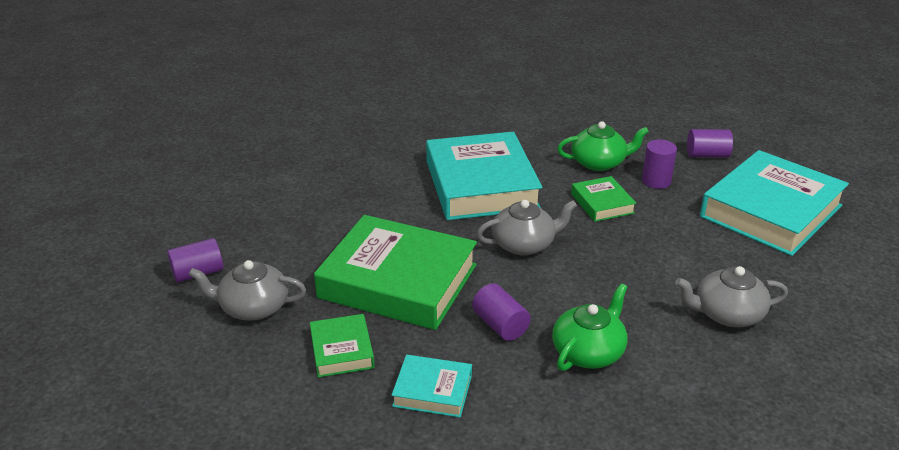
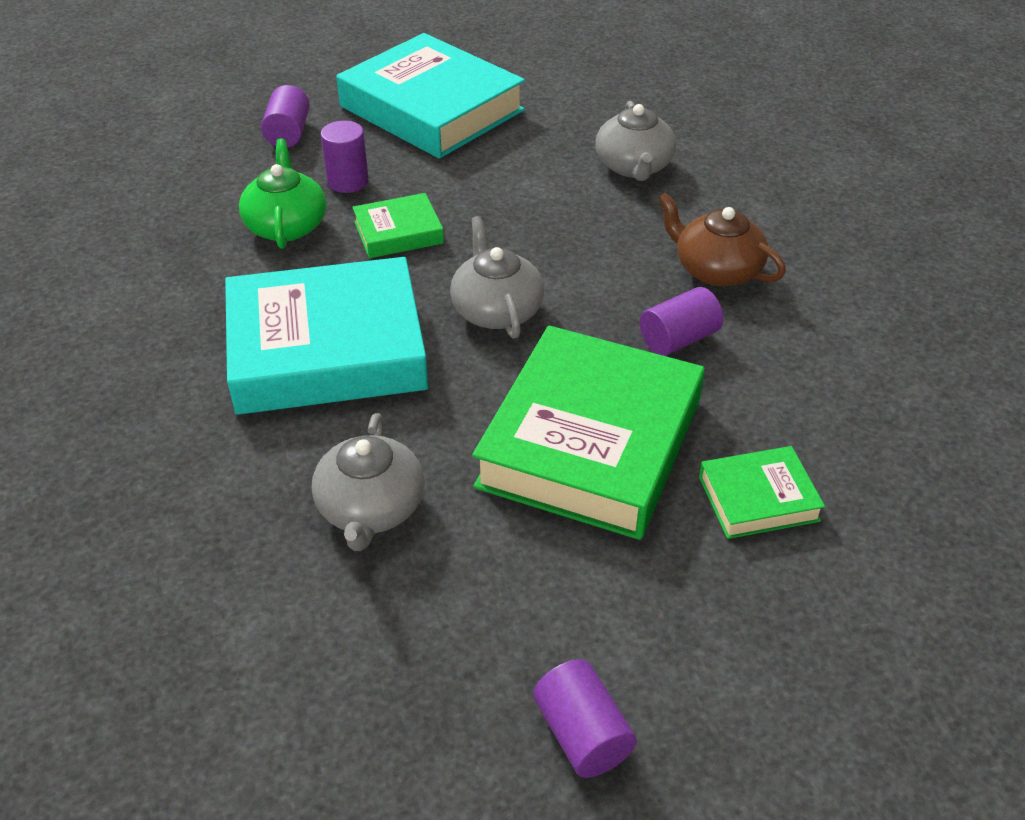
camera: 90 degrees left, 10 degrees up
grey teapot [188,260,306,321] -> grey teapot moved to [312,413,424,551]
turquoise book [392,355,472,418] -> none
green teapot [552,283,628,371] -> brown teapot [658,193,786,287]

